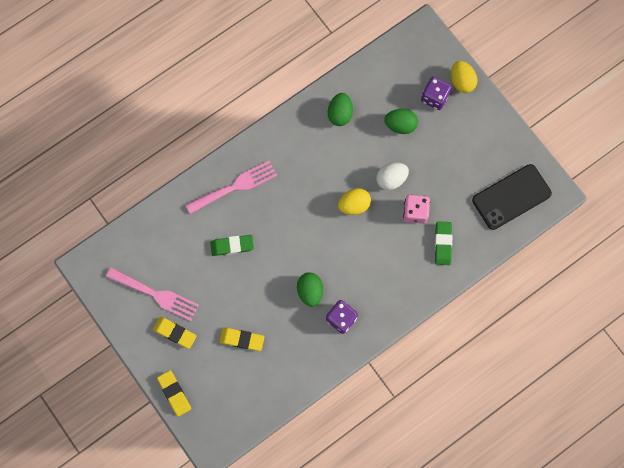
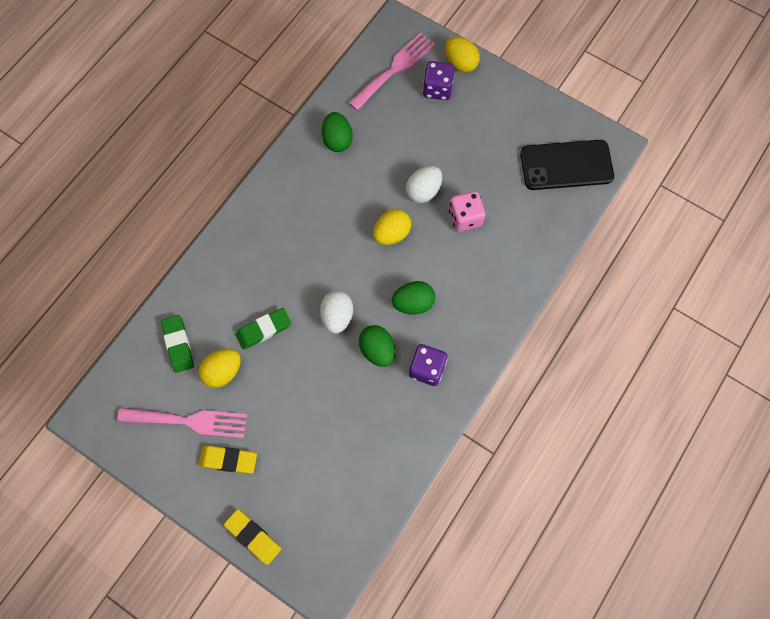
camera: 20 degrees left, 5 degrees down
pink fork [186,161,277,214] -> pink fork moved to [349,33,435,111]
yellow eraser [219,328,264,351] -> none
green egg [384,109,418,134] -> green egg moved to [392,281,435,314]
green eraser [435,221,452,265] -> green eraser moved to [161,315,194,373]
black phone [472,164,552,230] -> black phone turned 45 degrees clockwise [520,140,614,190]
none -> yellow egg [199,349,241,388]
none -> white egg [320,291,353,334]

